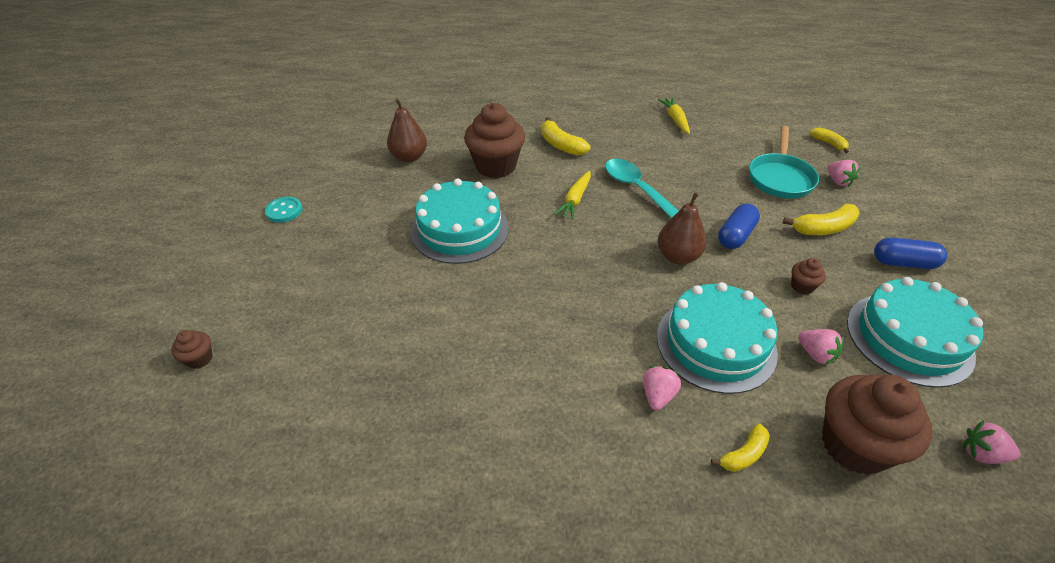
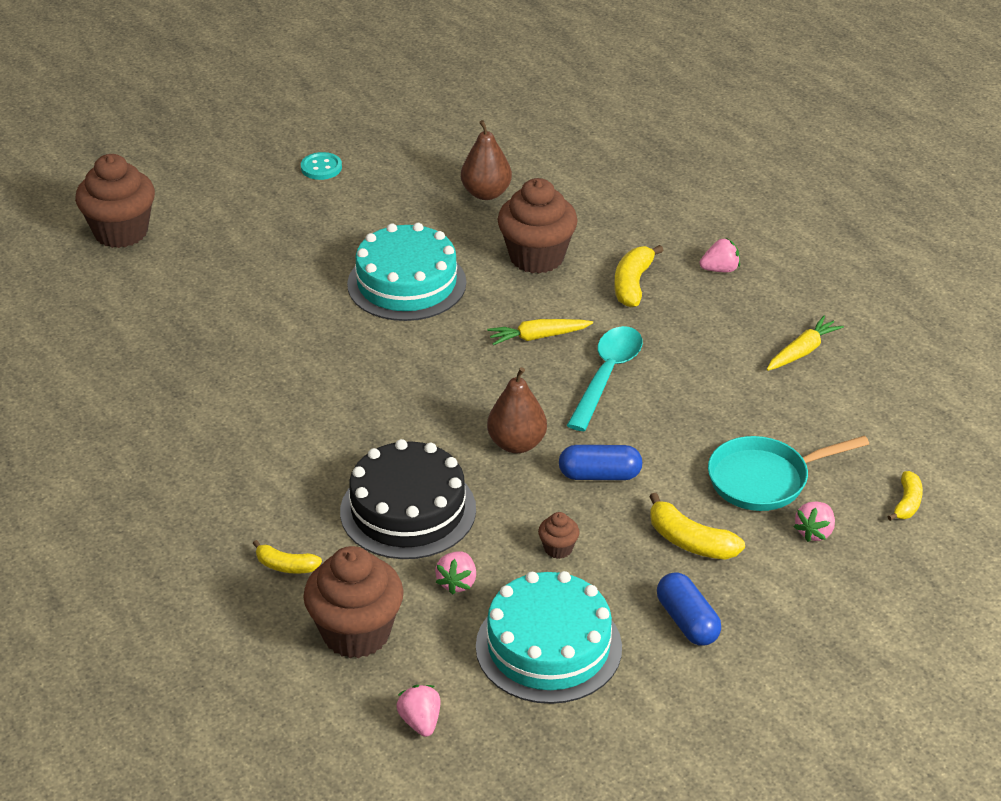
camera: 55 degrees right, 5 degrees down
brown cupcake [171,330,213,369] -> brown cupcake [75,154,155,248], size x2.29
pink strawberry [643,366,681,410] -> pink strawberry moved to [700,238,740,272]
turquoise cake [657,282,778,394] -> black cake [340,439,476,559]

